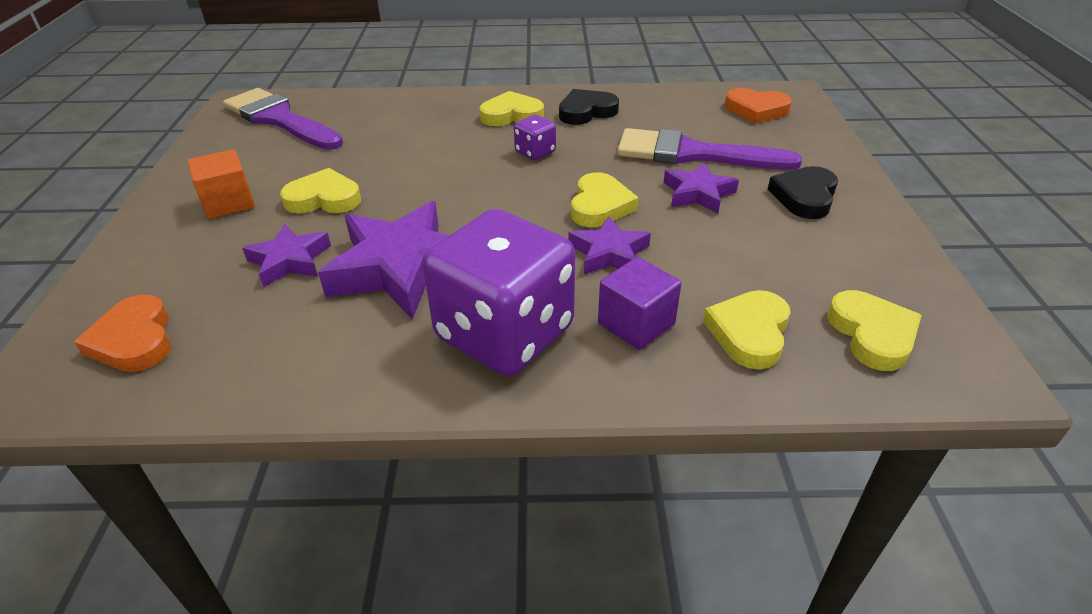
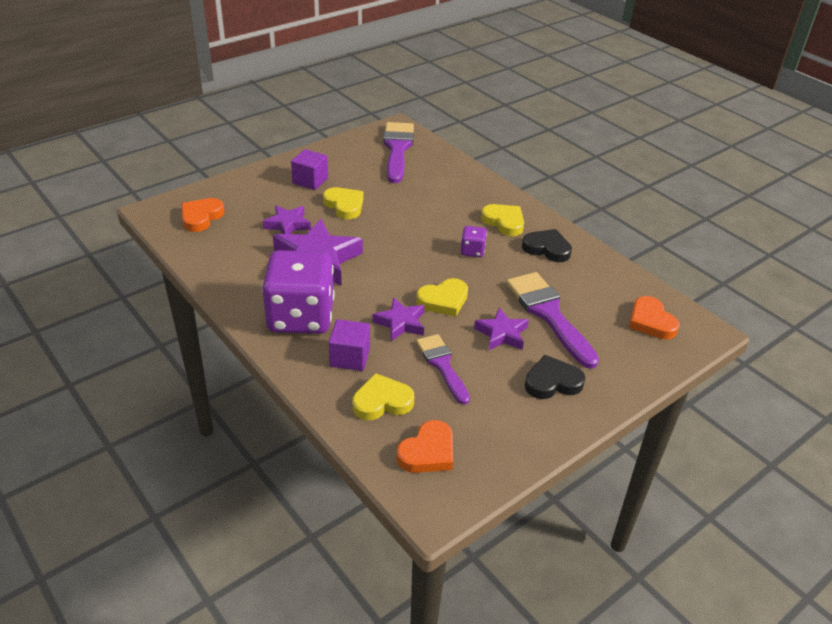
camera: 50 degrees right, 0 degrees up
orange cube [188,149,255,219] -> purple cube [291,149,328,190]
yellow heart [827,290,922,371] -> orange heart [396,420,453,473]
none -> purple brush [416,334,470,405]

